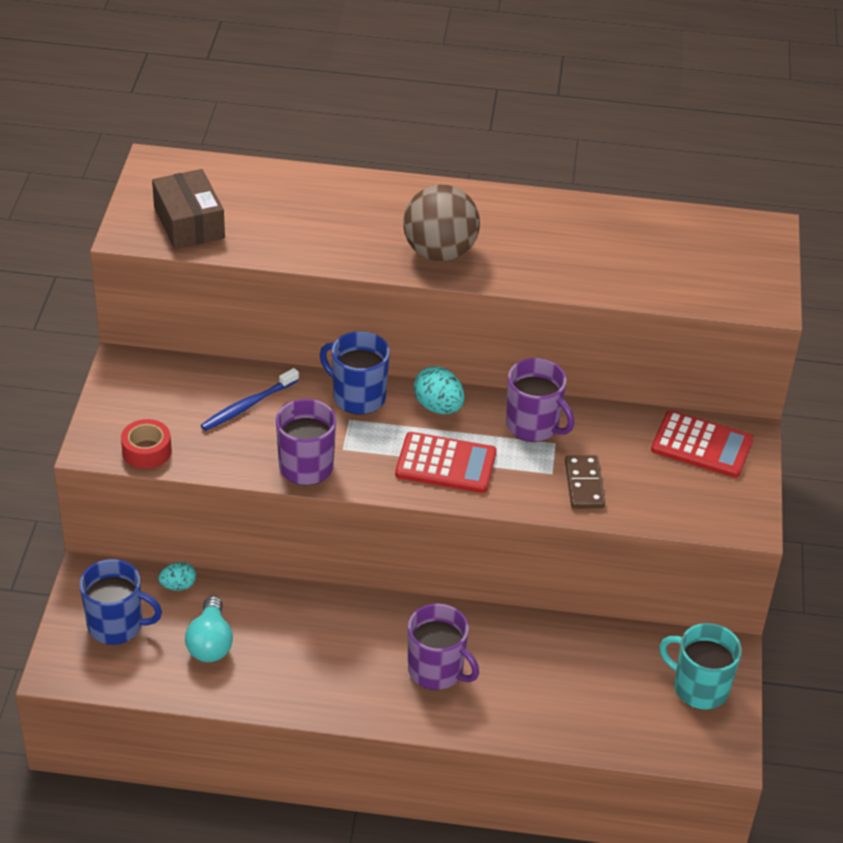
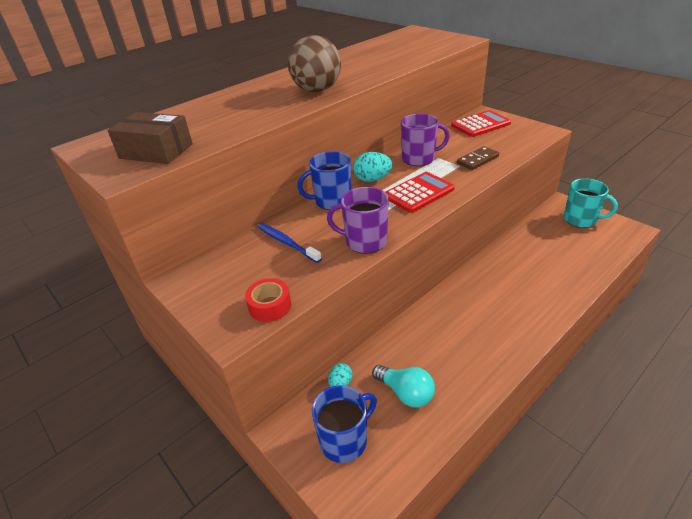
camera: 45 degrees left, 5 degrees down
blue toothbrush [201,368,299,431] -> blue toothbrush turned 135 degrees clockwise [258,223,322,263]
purple mug [408,603,479,690] -> none
brown domino [565,455,605,509] -> brown domino turned 75 degrees counterclockwise [457,146,499,170]
turquoise mug [659,623,742,710] -> turquoise mug turned 135 degrees counterclockwise [564,178,618,228]

